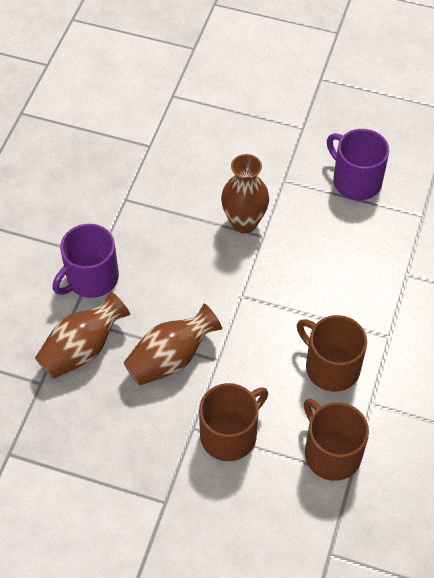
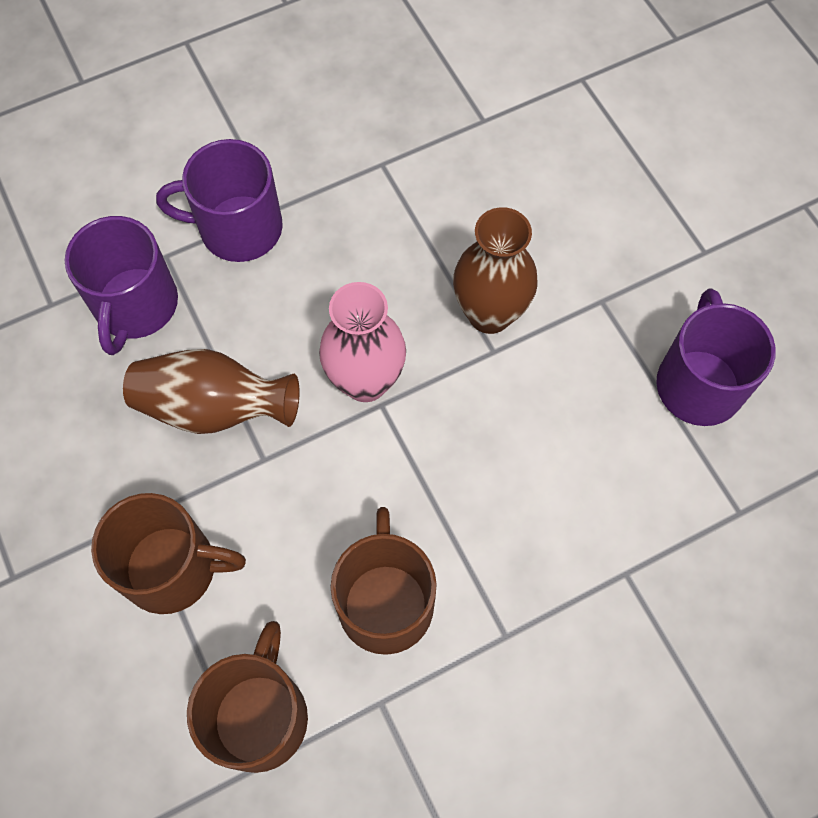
camera: 45 degrees right, 10 degrees up
brown vase [35,291,130,379] -> purple mug [65,216,178,355]
none -> pink vase [319,282,406,402]

